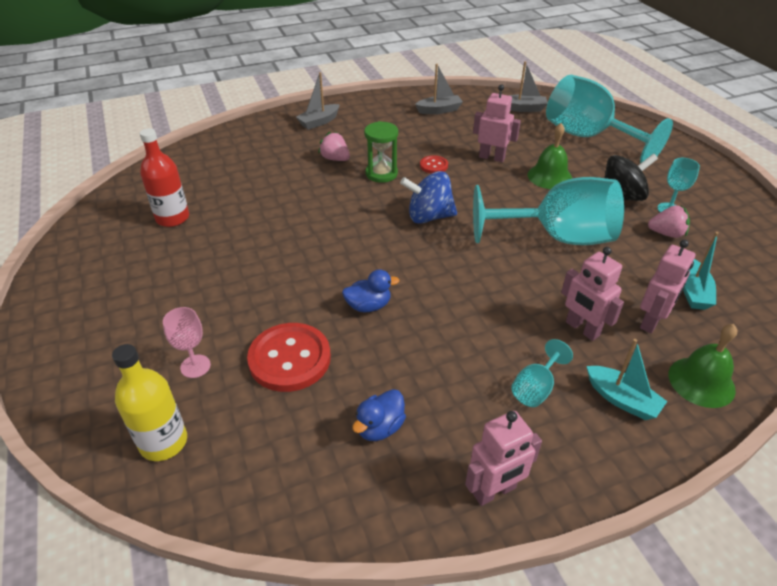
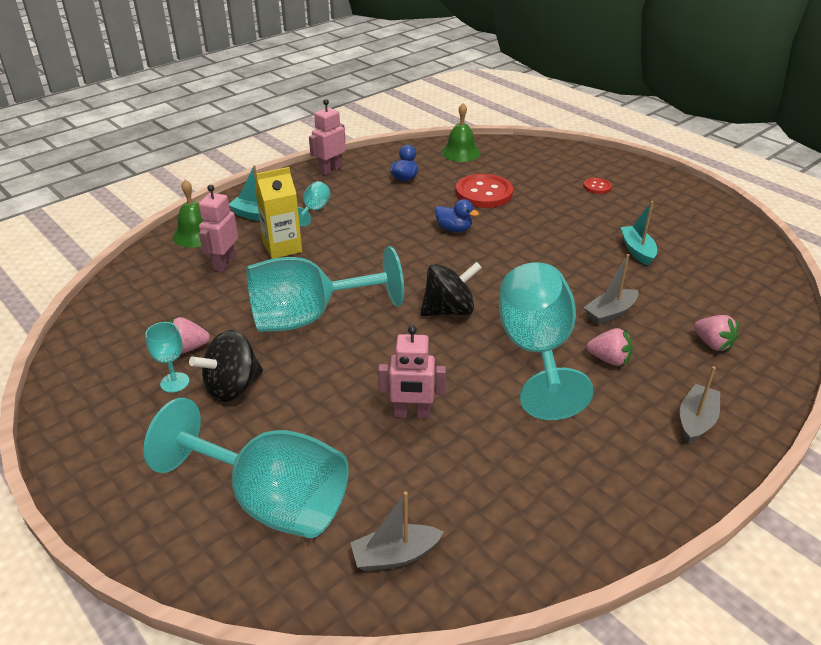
camera: 160 degrees right, 5 degrees down
yellow bottle [112,344,187,461] -> none
red bottle [140,128,189,227] -> none
pink goblet [163,307,211,378] -> none
blue duck [342,269,399,312] -> blue duck turned 120 degrees counterclockwise [435,199,479,232]
green hourglass [364,121,398,183] -> turquoise goblet [499,262,594,420]
blue spinning top [400,171,457,224] -> black spinning top [420,262,482,316]
grey boat [415,64,463,114] -> grey boat moved to [584,254,638,325]
red button [420,155,448,174] -> red button moved to [583,178,612,194]
green bell [528,123,572,189] -> green bell moved to [441,103,480,162]
pink robot [561,247,624,341] -> yellow carton [255,167,302,259]
turquoise boat [683,232,719,310] -> turquoise boat moved to [621,201,657,266]
none -> pink strawberry [694,315,739,351]

